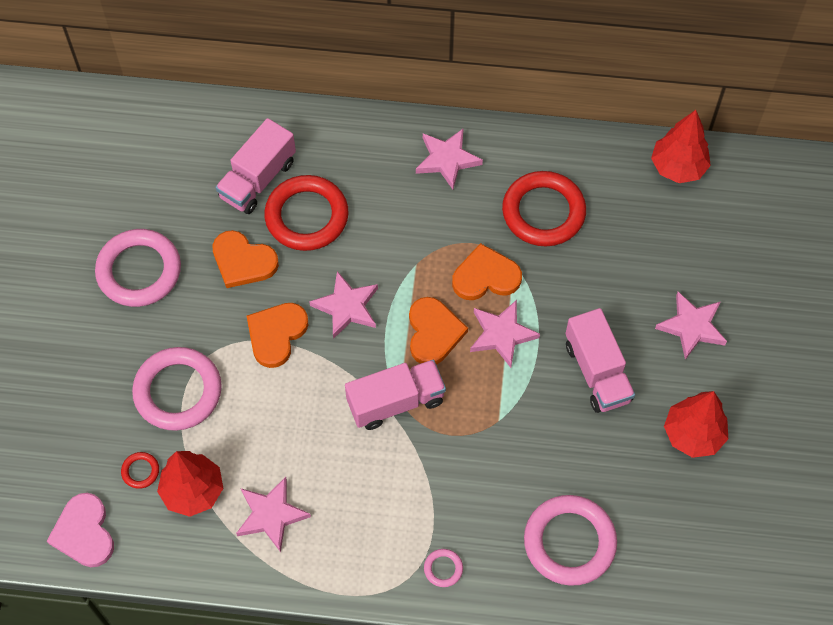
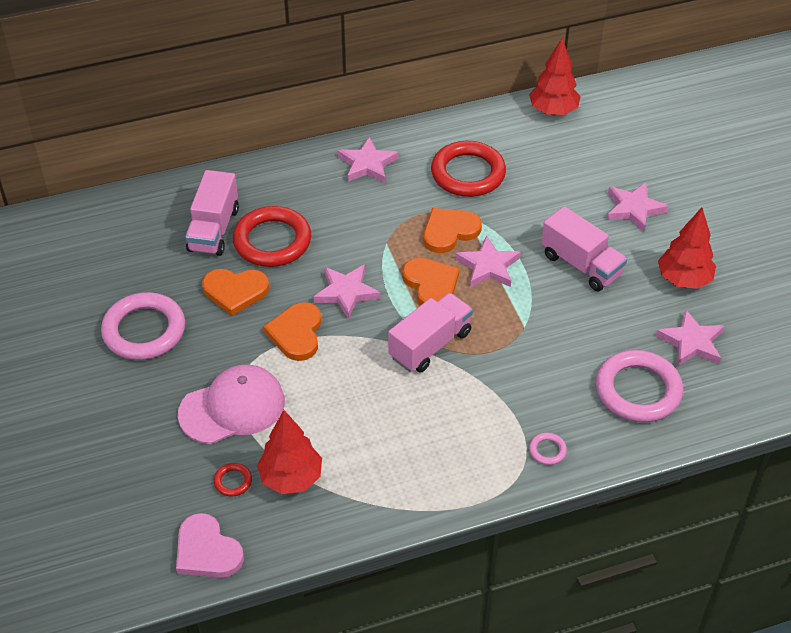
camera: 25 degrees left, 15 degrees down
pink ring [132,347,222,431] -> pink cap [178,365,285,444]
pink star [236,477,311,552] -> pink star moved to [656,309,724,367]

